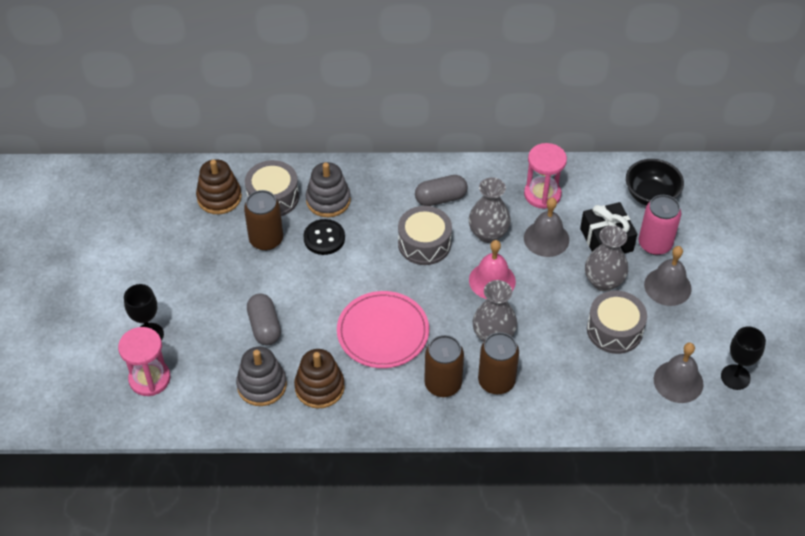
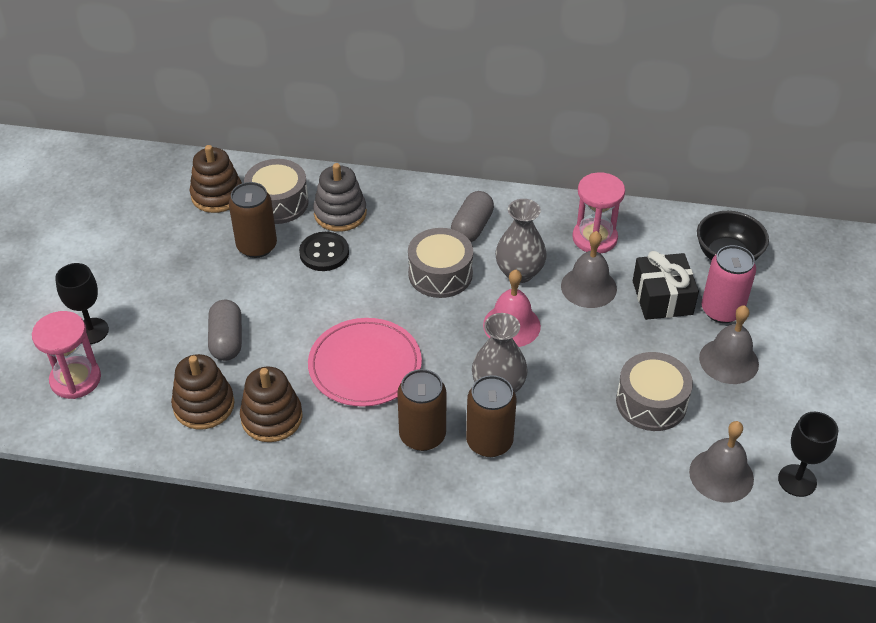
camera: 10 degrees right, 5 degrees down
grey stacking toy [236,347,287,406] -> brown stacking toy [171,354,234,429]
grey capsule [415,175,468,206] -> grey capsule turned 60 degrees counterclockwise [451,191,494,242]
grey vase [585,226,628,291] -> none

